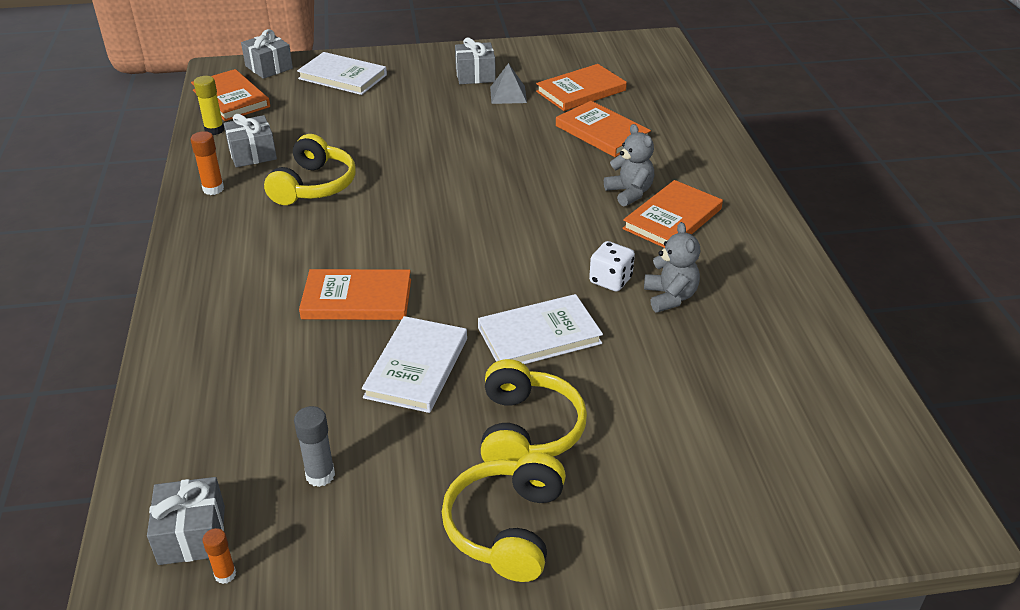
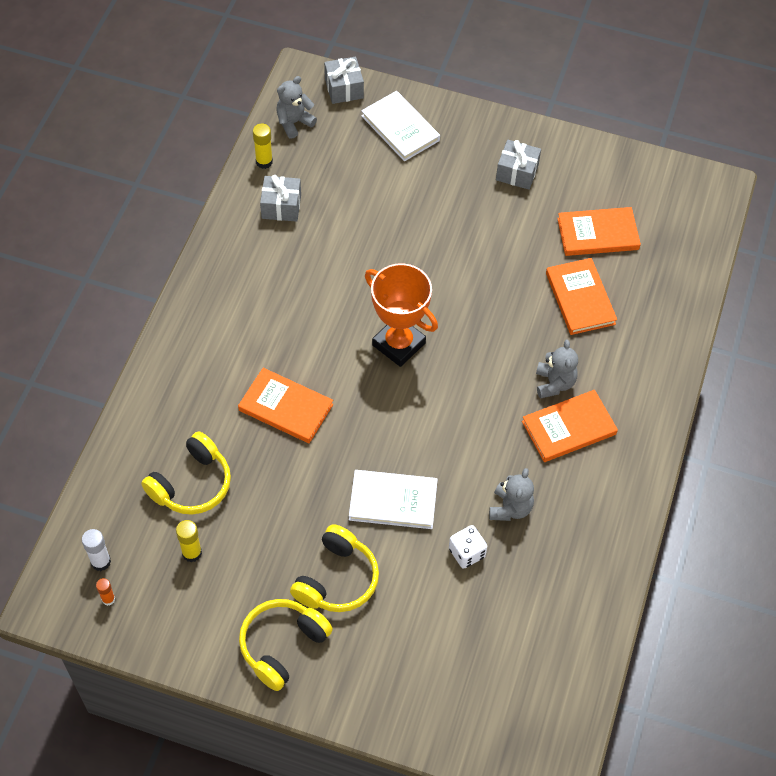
camera: 25 degrees right, 20 degrees up
grey gift [147,477,225,565] -> white glue stick [82,529,111,571]
orange glue stick [190,131,224,195] -> none
orange book [191,69,270,121] -> grey teddy bear [276,76,317,139]
yellow headphones [264,134,356,205] -> yellow headphones moved to [141,431,231,515]
grey glue stick [294,406,335,487] -> yellow glue stick [176,520,202,562]
white book [362,316,467,413] -> none
grey pyramid [490,63,527,104] -> none
white dice [589,241,635,292] -> white dice moved to [449,525,487,569]
none -> orange trophy [365,263,438,367]

